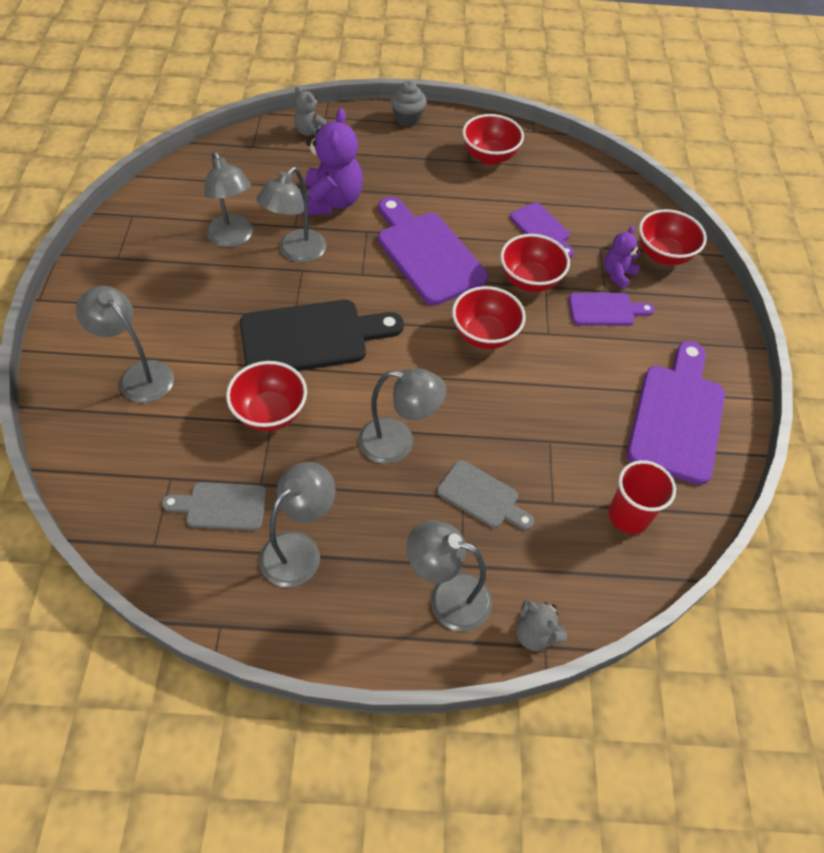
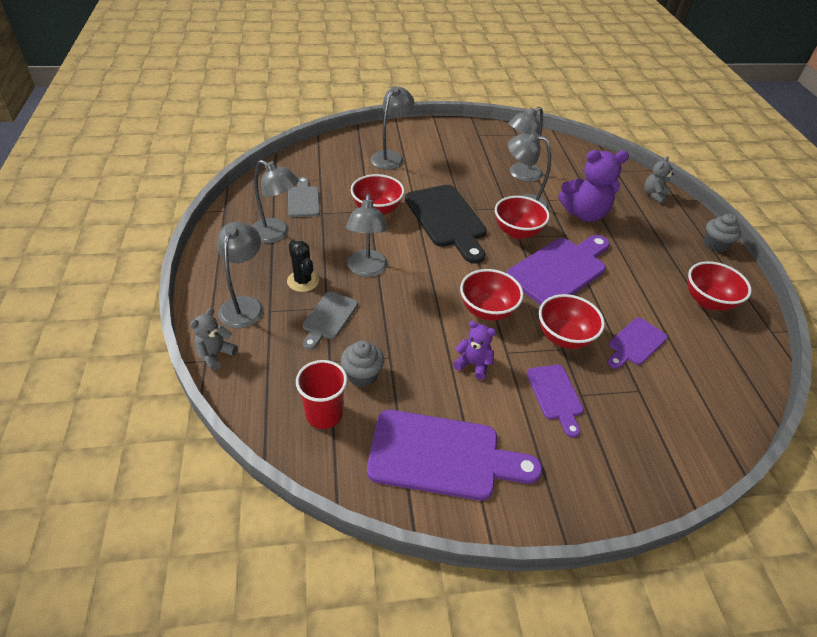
camera: 80 degrees right, 10 degrees down
purple teddy bear [604,226,640,289] -> purple teddy bear moved to [453,321,496,380]
red bowl [639,209,707,265] -> red bowl moved to [495,196,550,239]
none -> black cactus [287,240,319,292]
none -> grey cupcake [341,340,384,387]

